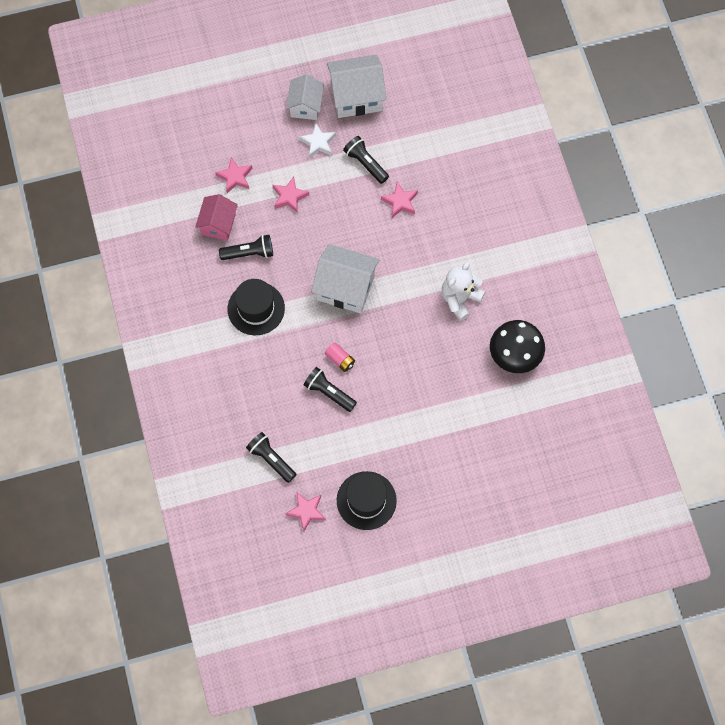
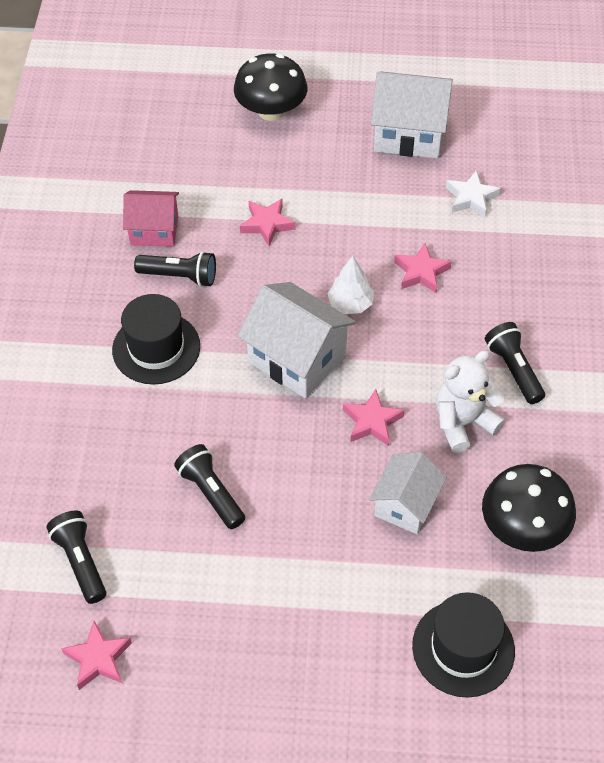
camera: 20 degrees right, 15 degrees down
pink house [195,194,238,240] -> pink house turned 60 degrees clockwise [123,190,179,247]
pink star [215,157,253,193] -> pink star moved to [343,389,404,446]
white house [286,74,324,120] -> white house moved to [369,452,447,534]
white star [299,123,336,158] -> white star moved to [446,170,501,218]
pink battery [325,342,355,372] -> none
black hat [337,471,397,530] -> black hat moved to [412,592,515,698]
black flashlight [343,136,389,184] -> black flashlight moved to [485,322,545,404]
none -> black mushroom [234,53,307,121]
none -> white tree [328,256,374,314]

